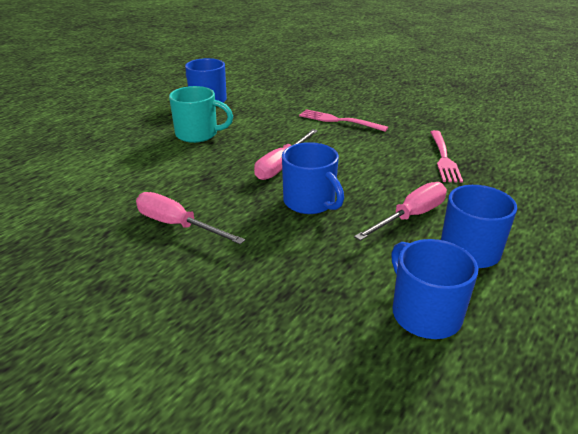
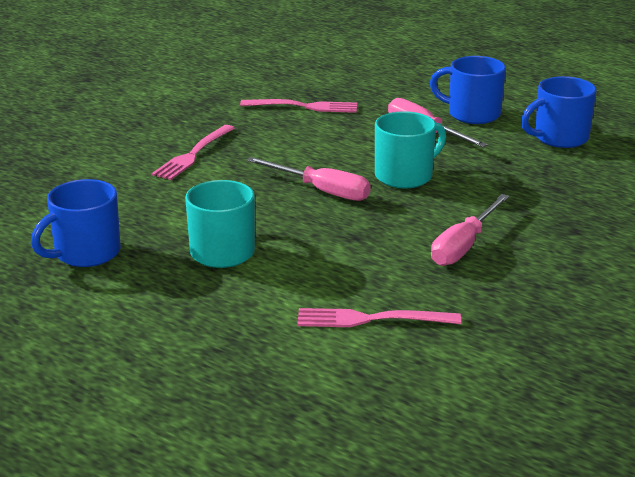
camera: 90 degrees left, 5 degrees down
blue mug [282,142,344,214] -> turquoise mug [375,111,446,189]
none -> pink fork [298,308,461,327]

